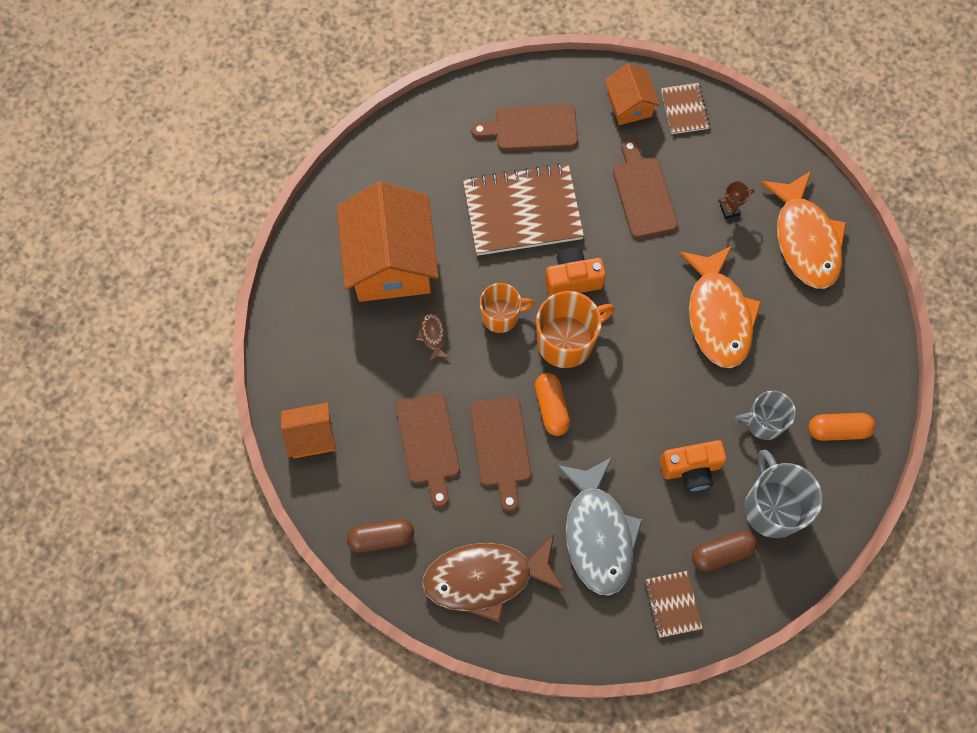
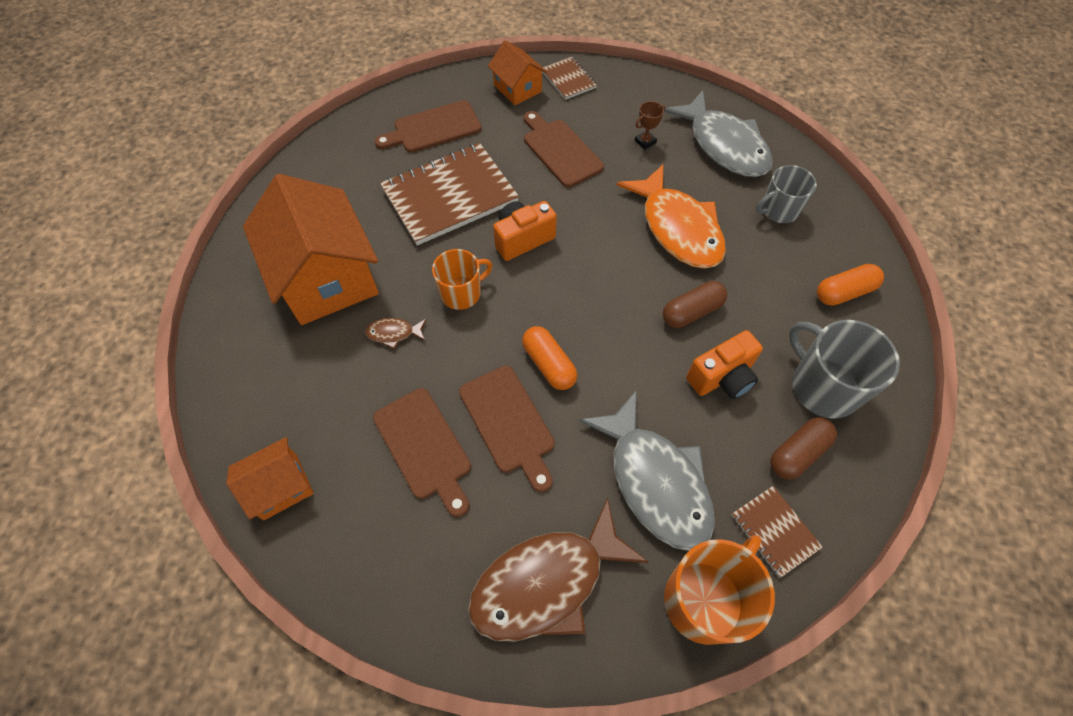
camera: 20 degrees left, 10 degrees down
brown capsule [347,519,414,553] -> brown capsule moved to [663,281,727,328]
brown fish [416,311,450,363] -> brown fish turned 60 degrees counterclockwise [365,318,427,349]
orange mug [536,291,614,368] -> orange mug moved to [664,535,775,645]
grey mug [735,391,796,440] -> grey mug moved to [756,165,817,223]
orange fish [760,171,847,289] -> grey fish [664,90,773,177]

